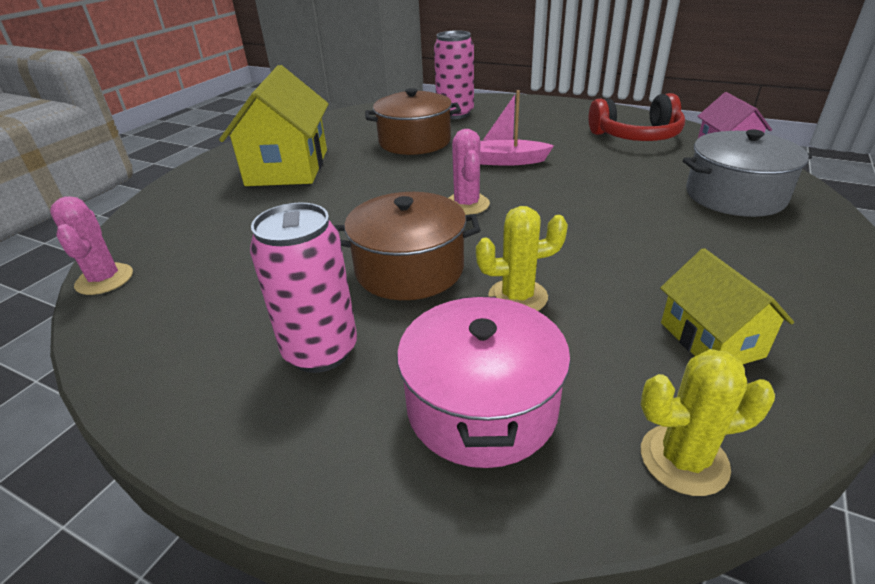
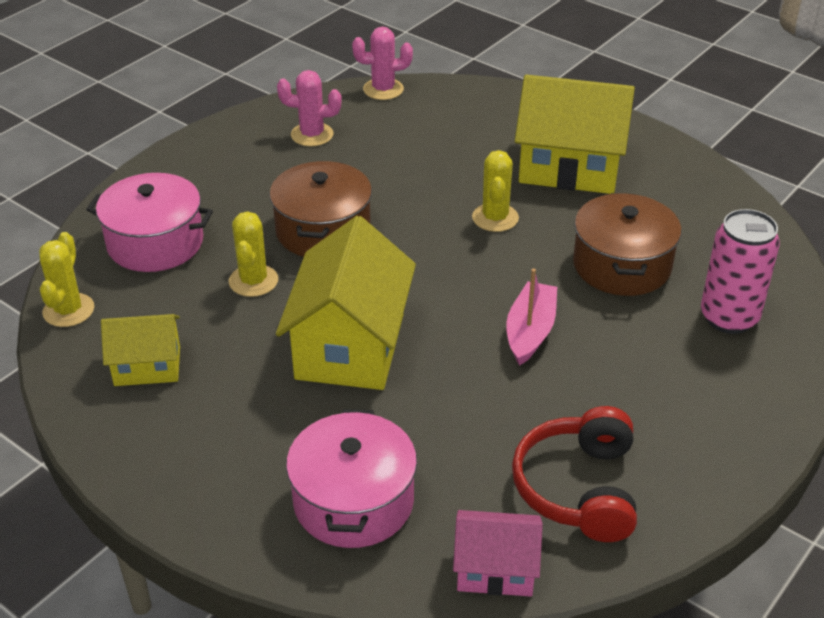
camera: 100 degrees right, 5 degrees up
pink can [250,202,357,373] -> none
pink cactus [448,129,490,215] -> pink cactus moved to [277,70,342,146]
grey pot [683,130,812,217] -> pink pot [286,409,417,548]
none -> yellow house [276,216,416,390]
none -> yellow cactus [472,150,519,232]

